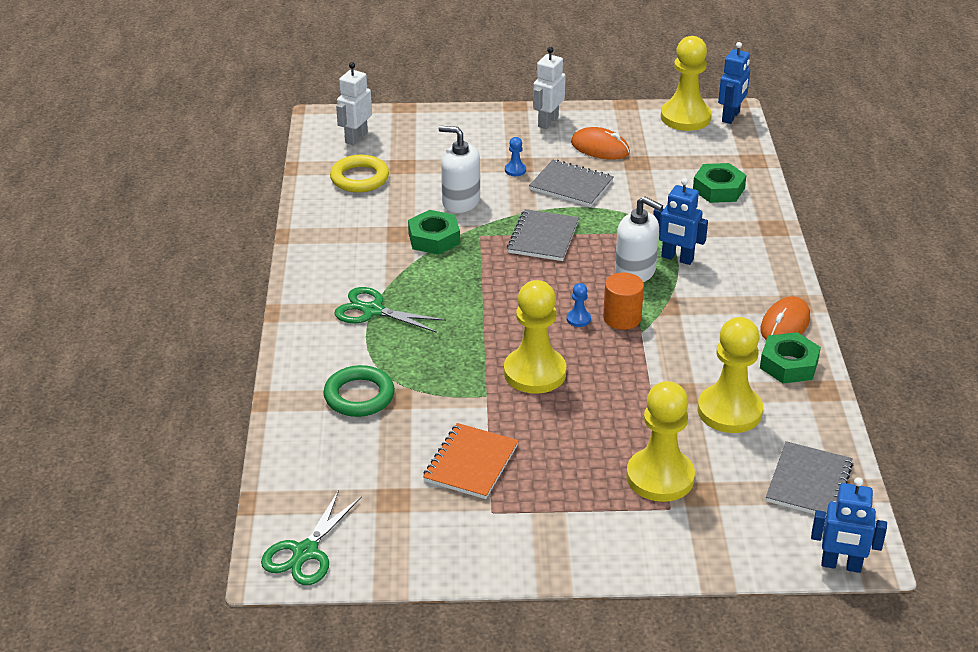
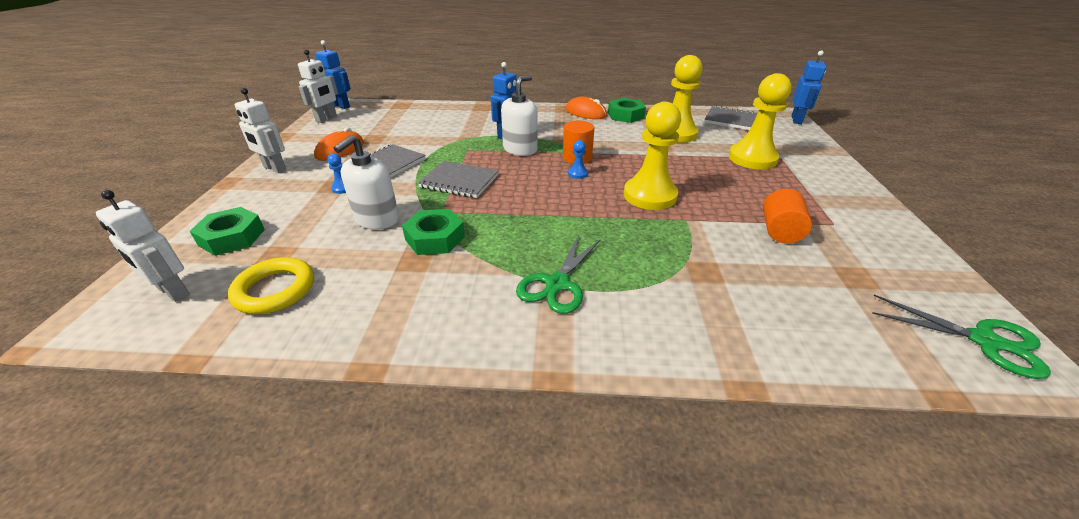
camera: 85 degrees left, 0 degrees up
green ring [323,365,395,417] -> none
orange notebook [423,423,519,499] -> orange cylinder [763,189,812,243]
yellow pawn [661,36,711,131] -> white robot [298,50,338,123]
green nut [693,163,747,203] -> green nut moved to [190,207,265,256]

